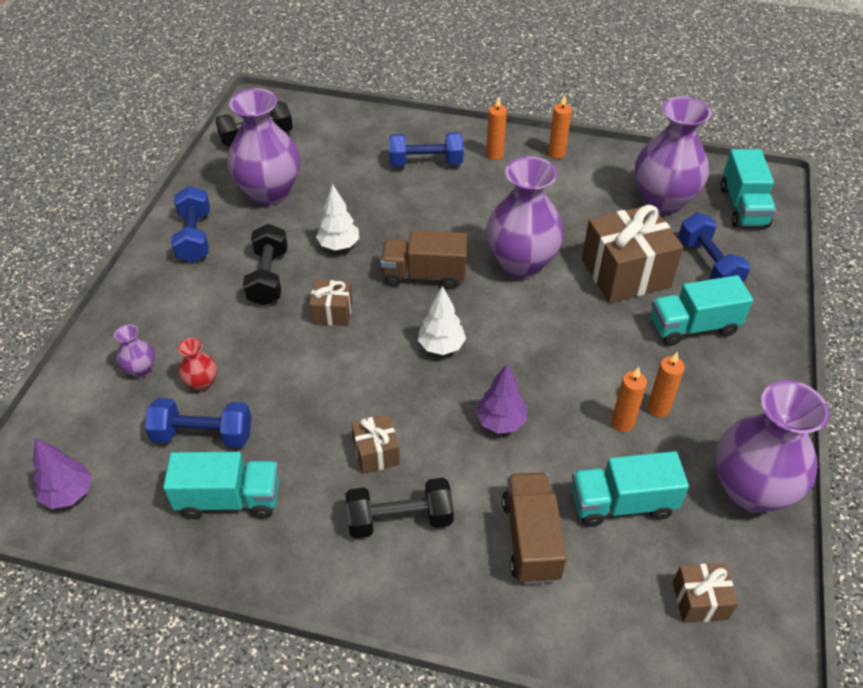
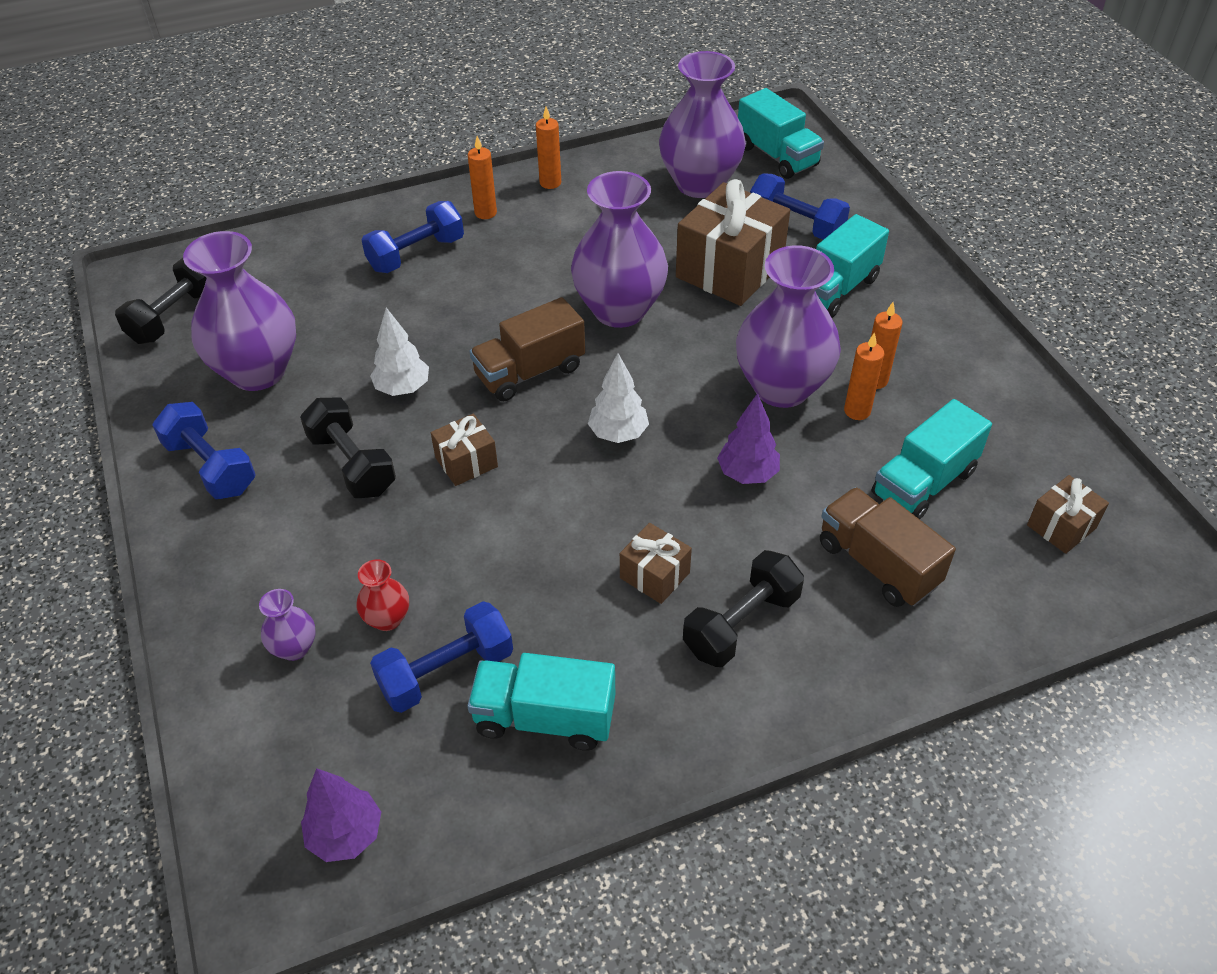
camera: 35 degrees left, 0 degrees up
turquoise truck [163,452,279,519] -> turquoise truck turned 135 degrees counterclockwise [467,653,615,751]
purple vase [715,380,829,513] -> purple vase moved to [736,245,841,408]

